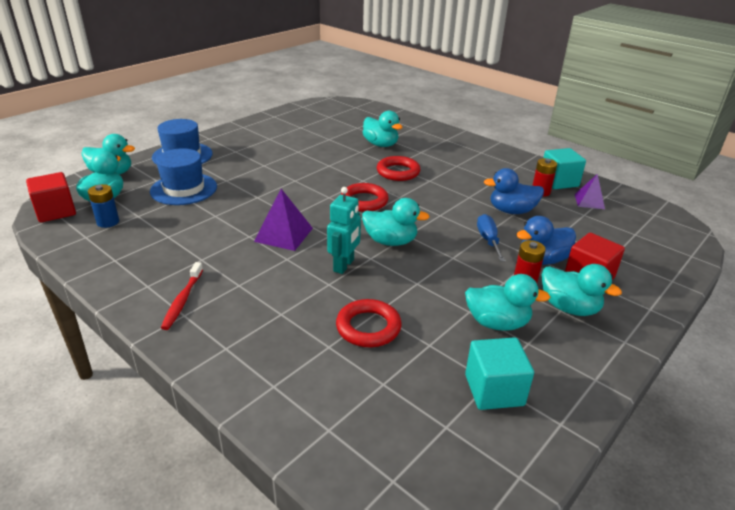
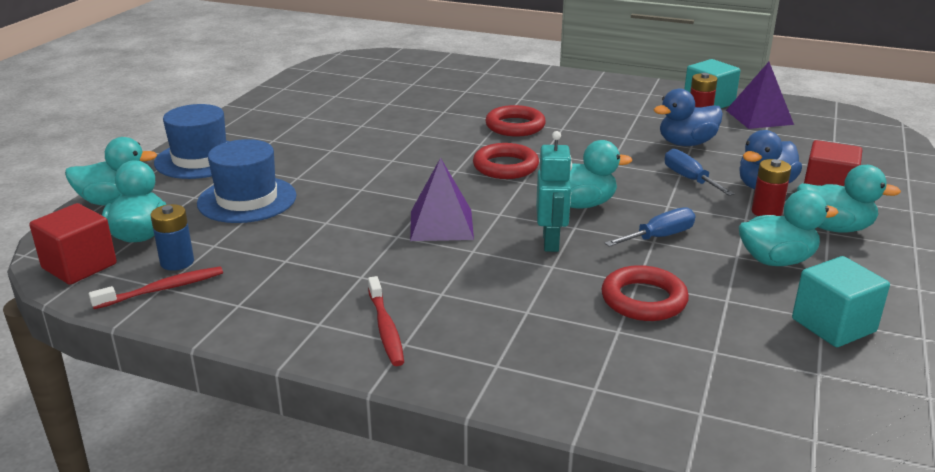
camera: 20 degrees left, 5 degrees down
turquoise duck [363,111,403,147] -> none
purple pyramid [575,174,605,209] -> purple pyramid [726,62,794,129], size x1.51
none -> red toothbrush [89,267,223,309]
none -> blue screwdriver [604,207,695,247]

